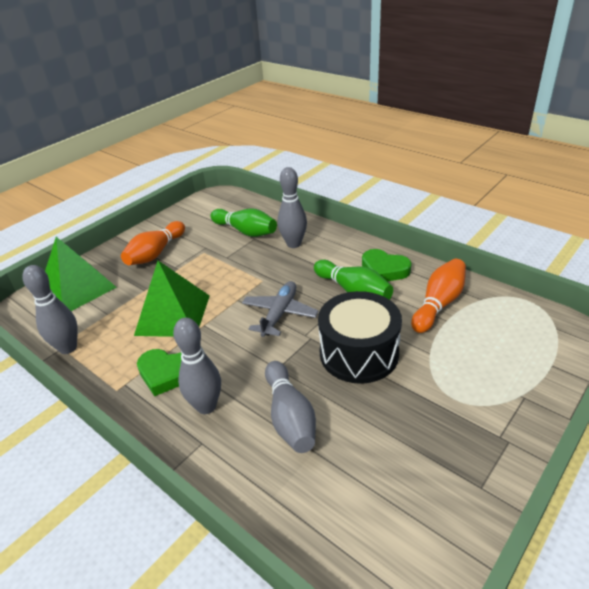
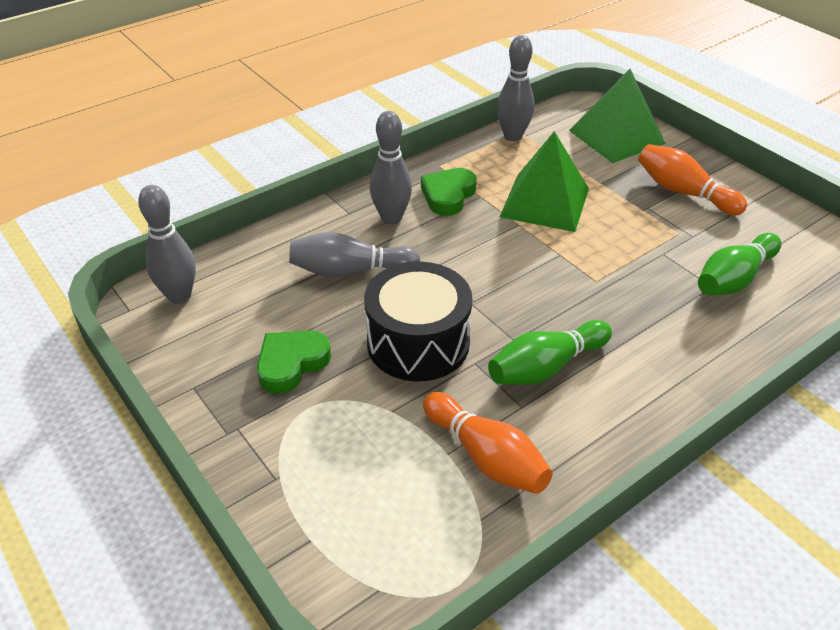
camera: 100 degrees right, 5 degrees up
grey plane [242,281,319,337] -> none
grey bowling pin [278,167,307,248] -> grey bowling pin moved to [138,185,196,304]
green heart [362,249,412,281] -> green heart moved to [257,331,331,394]

